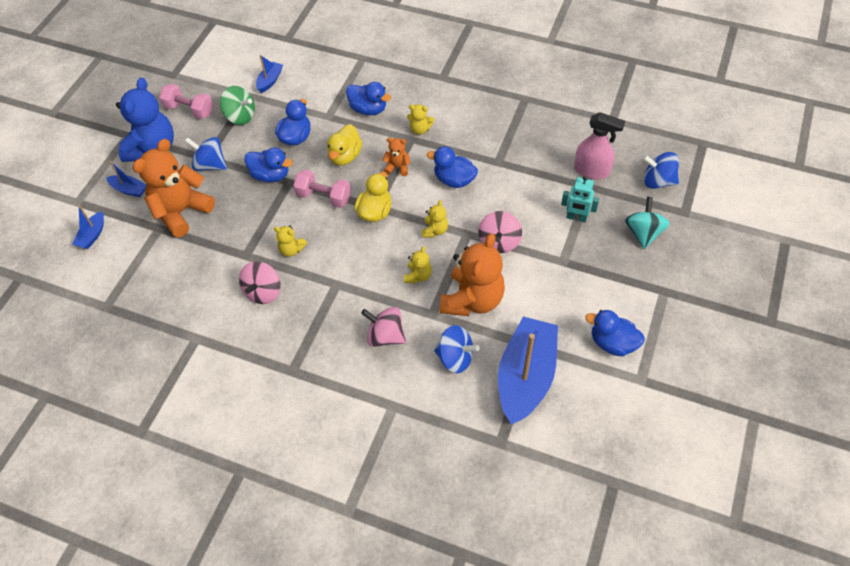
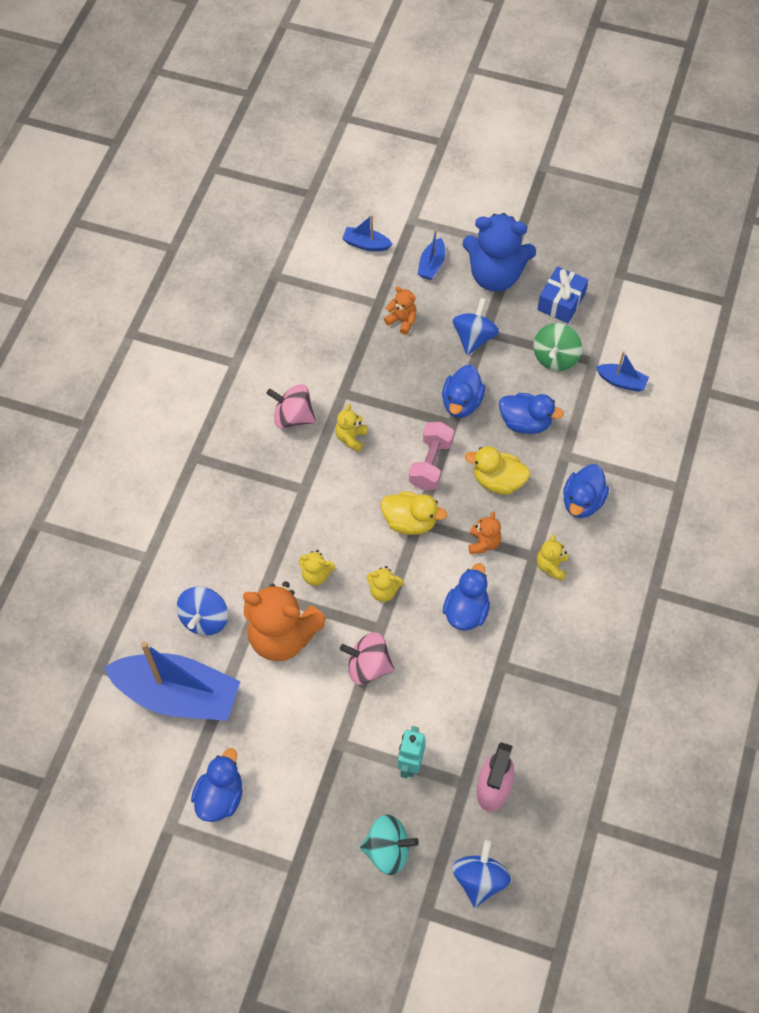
camera: 85 degrees right, 5 degrees up
orange teddy bear [133,139,215,237] -> orange teddy bear [384,286,416,335], size x0.46
pink dumbbell [159,84,213,119] -> blue gift [537,266,588,323]
pink spinning top [361,307,406,347] -> none

